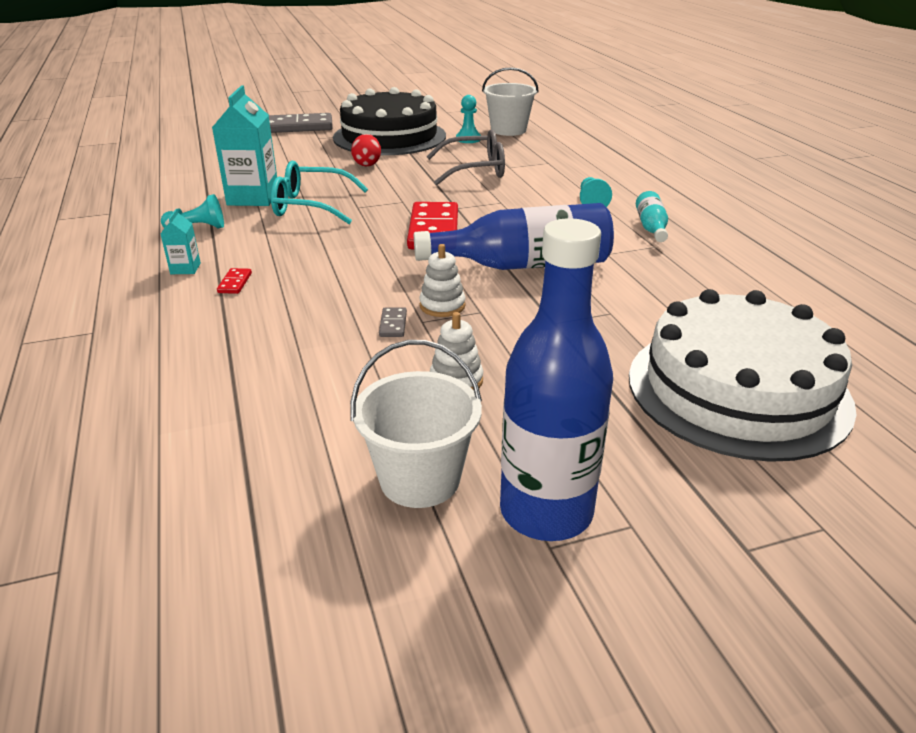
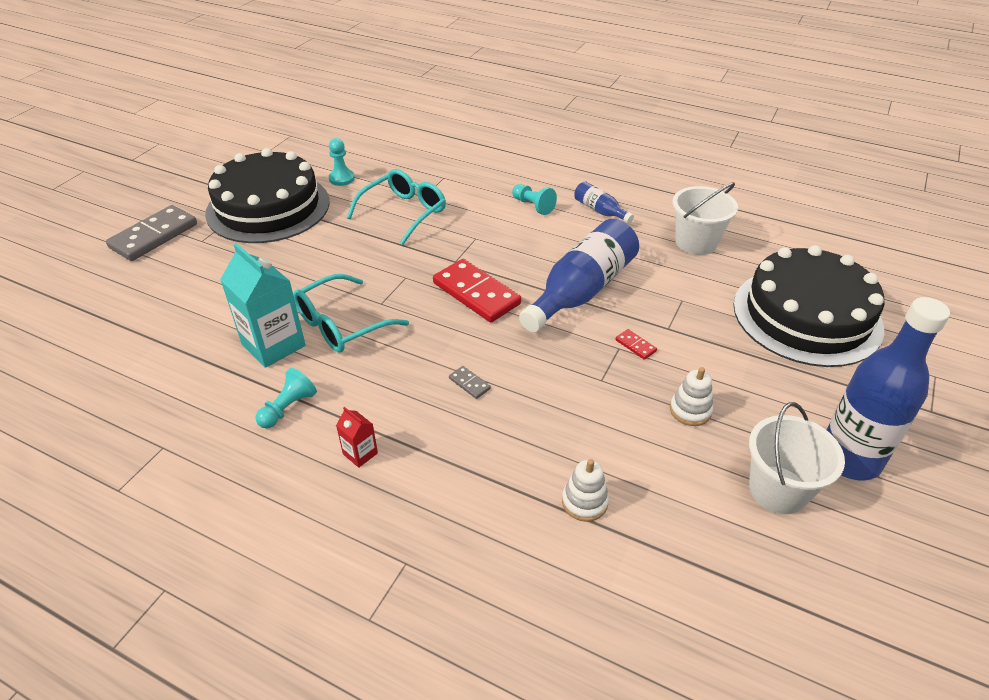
camera: 45 degrees left, 10 degrees up
turquoise carton [161,209,201,274] -> red carton [336,407,378,468]
red domino [217,268,252,294] -> red domino moved to [616,329,657,360]
red egg [351,134,381,166] -> none
grey domino [379,308,407,337] -> grey domino moved to [449,366,491,399]
white stacking toy [419,244,466,317] -> white stacking toy moved to [562,459,609,522]
grey glasses [426,129,505,185] -> turquoise glasses [347,169,446,245]
white bucket [482,67,538,136] -> white bucket moved to [673,182,738,255]
white cake [629,289,856,462] -> black cake [733,245,884,367]
turquoise bottle [636,191,668,242] -> blue bottle [574,181,634,224]

